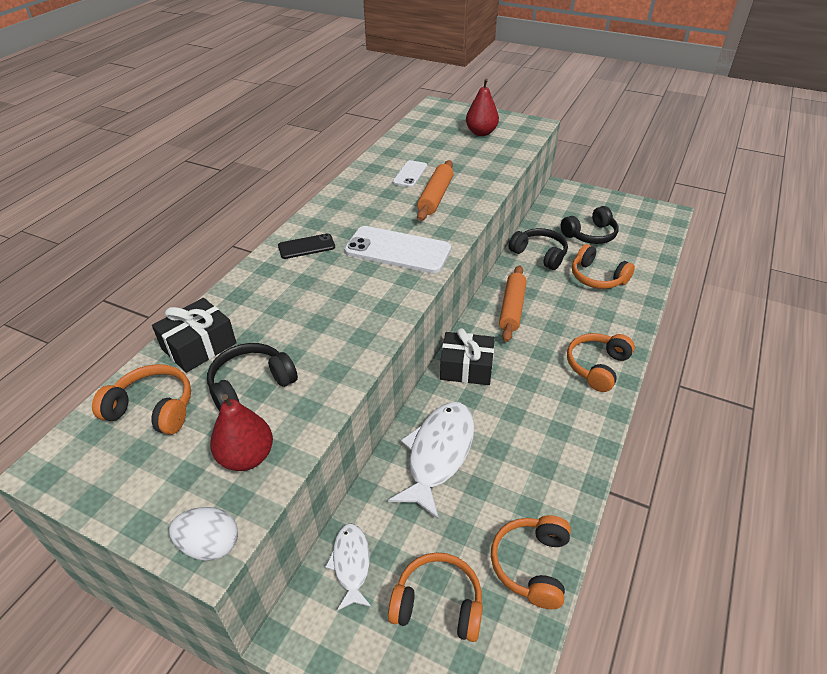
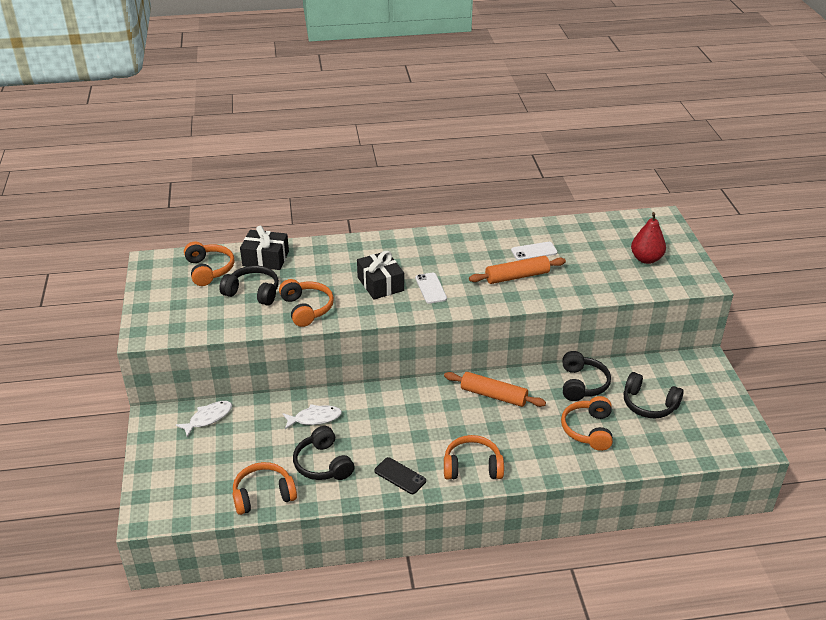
camera: 55 degrees right, 5 degrees down
white egg [169,507,238,561] -> none
red pear [210,394,273,471] -> none
black phone [278,233,335,259] -> black phone moved to [374,457,426,494]
white phone [344,226,451,273] -> white phone [415,273,447,304], size x0.54
white fish [388,402,474,519] -> white fish [282,404,342,429], size x0.57
orange headphones [388,552,483,642] -> orange headphones moved to [279,279,334,327]
black gift [440,328,495,385] -> black gift moved to [357,251,404,300]
orange rolling pin [499,265,527,342] -> orange rolling pin turned 45 degrees clockwise [444,372,546,407]
none -> black headphones [293,426,354,480]

